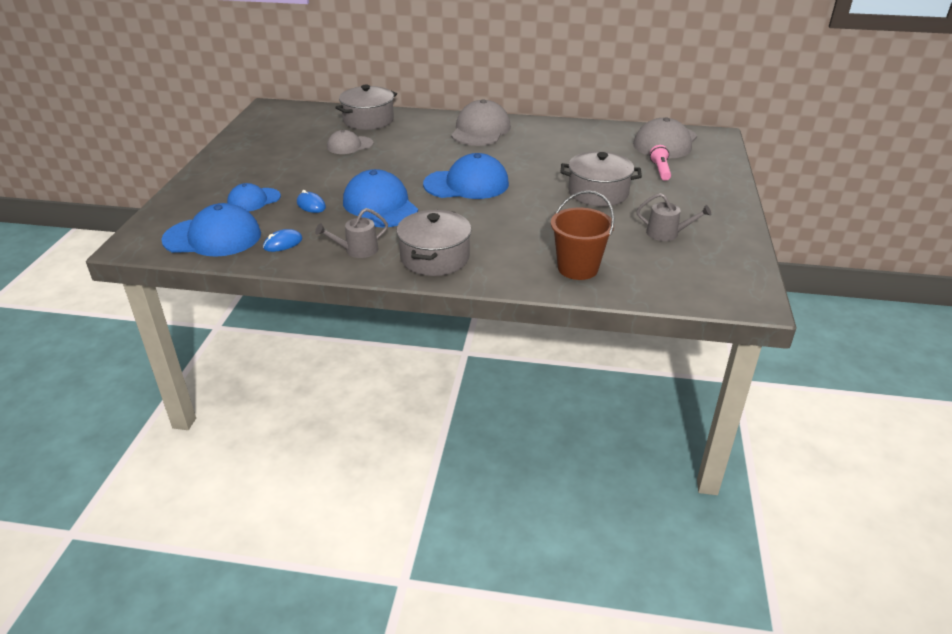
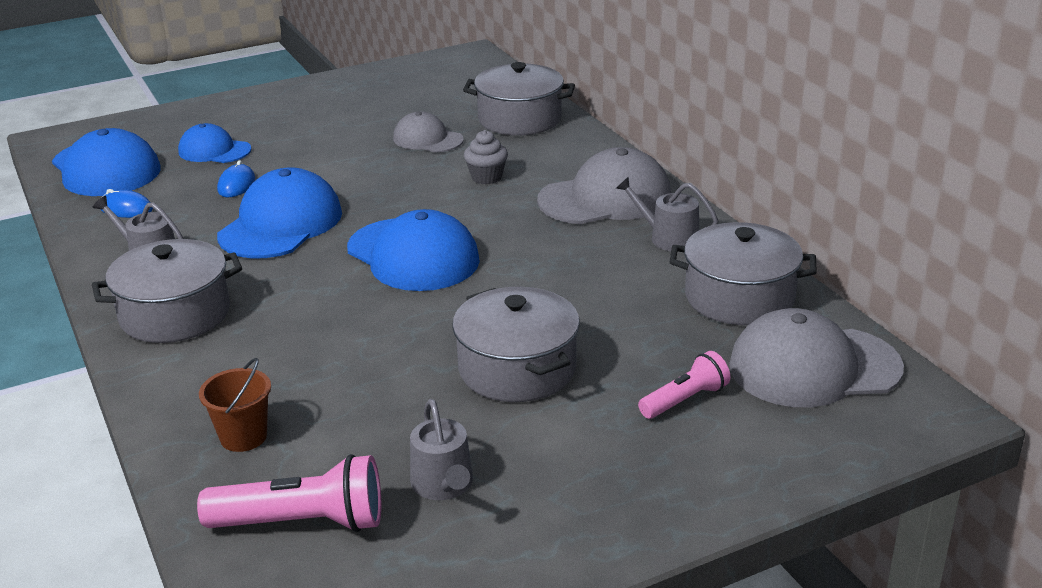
camera: 55 degrees right, 5 degrees down
brown bucket [551,191,615,280] -> brown bucket [199,358,271,452], size x0.64
none -> pink flashlight [197,454,381,532]
none -> grey cupcake [464,130,508,184]
none -> grey watering can [616,177,718,252]
none -> grey pot [670,222,817,325]

